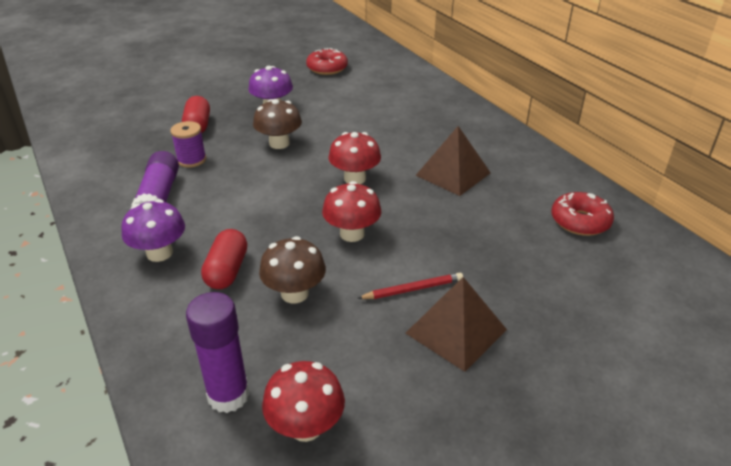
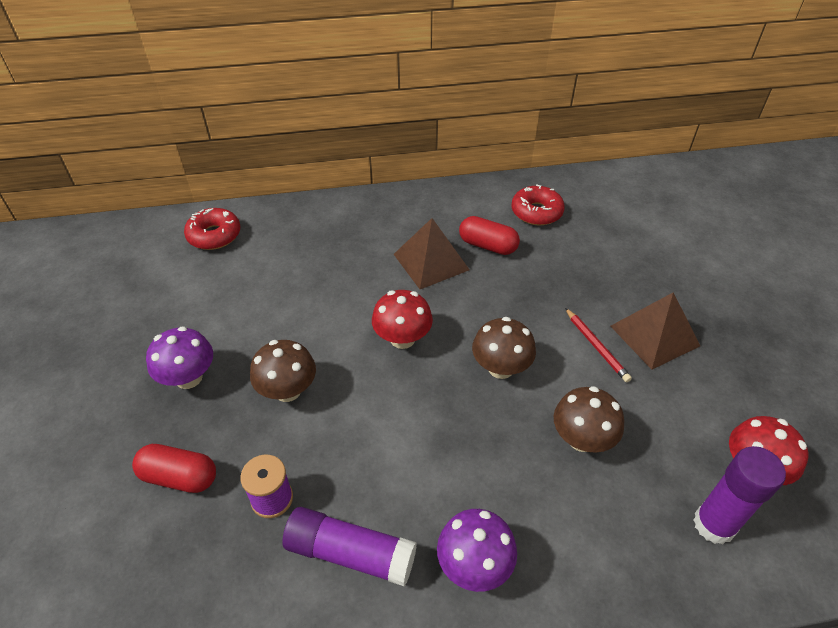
camera: 70 degrees left, 10 degrees up
red capsule [201,229,247,289] -> red capsule moved to [459,216,520,255]
red donut [306,48,348,75] -> red donut moved to [184,208,240,250]
red mushroom [322,181,381,242] -> brown mushroom [472,317,536,379]
red pencil [357,273,463,299] -> red pencil turned 150 degrees clockwise [565,308,632,382]

